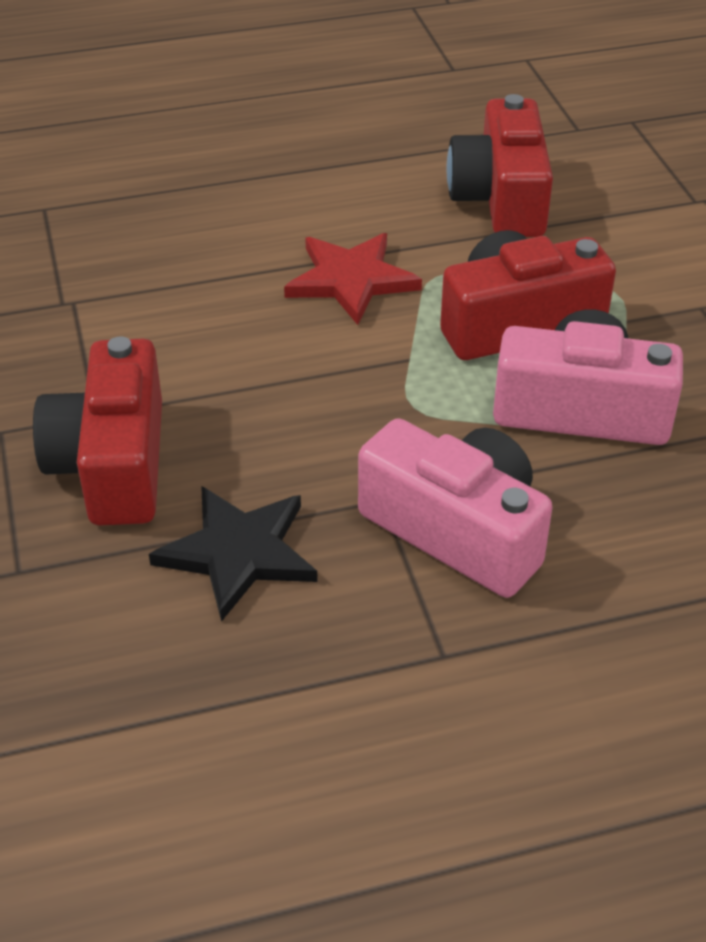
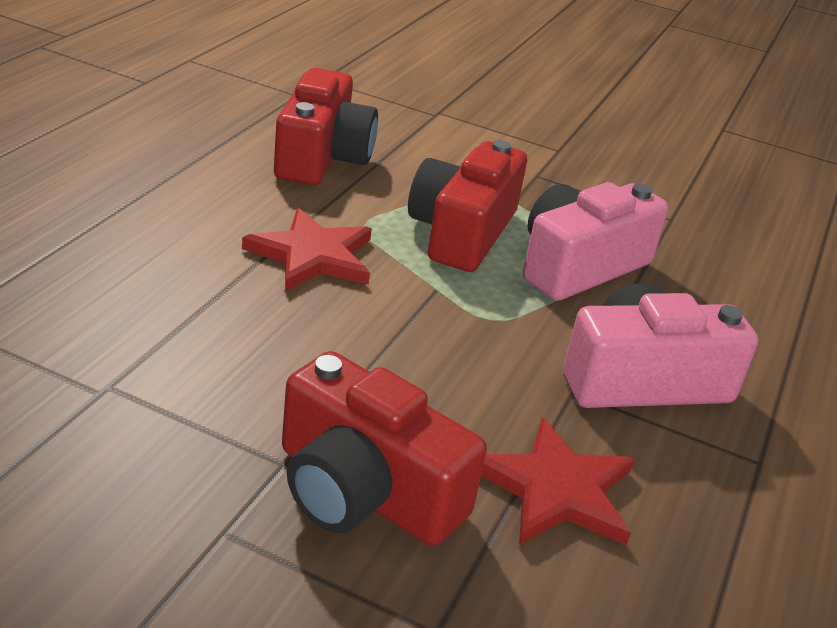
camera: 55 degrees left, 10 degrees down
black star [149,486,318,622] -> red star [481,417,635,545]
red camera [446,94,553,237] -> red camera turned 120 degrees counterclockwise [274,68,378,185]

